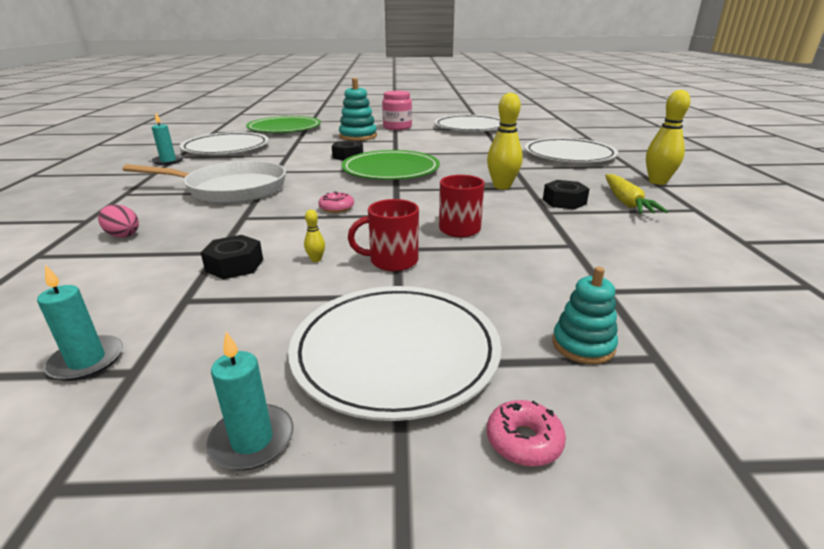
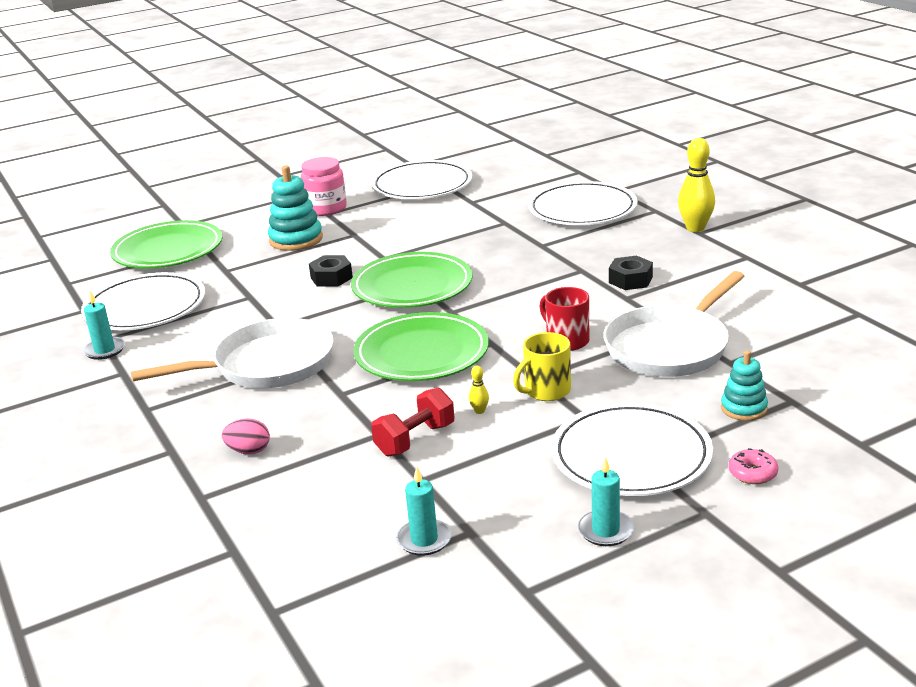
camera: 25 degrees left, 0 degrees up
black nut [200,235,263,279] -> red dumbbell [371,388,454,457]
pink donut [318,192,354,213] -> green plate [353,312,489,381]
red mug [348,199,419,271] -> yellow mug [513,332,571,401]
yellow bowling pin [487,93,523,189] -> none
yellow carrot [605,174,668,214] -> none
none -> white pan [603,271,744,377]

